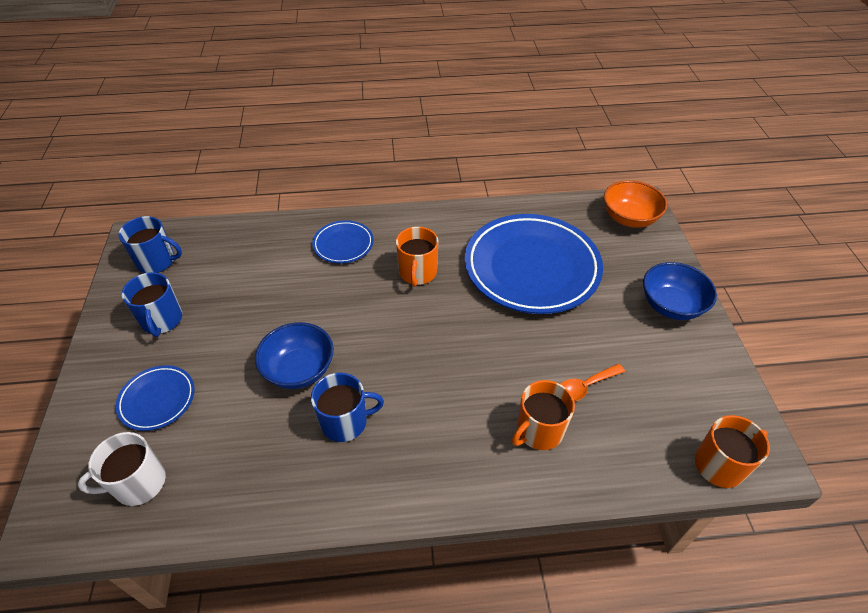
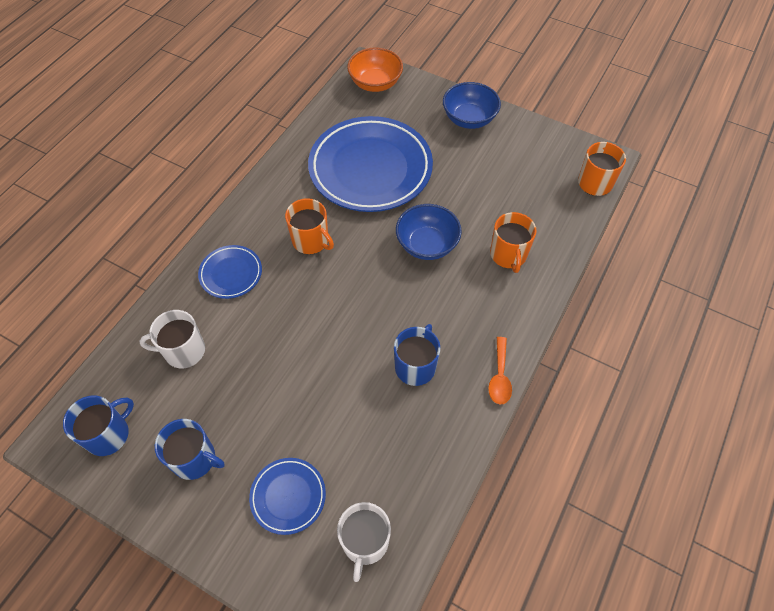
camera: 55 degrees left, 10 degrees up
blue bowl [255,322,334,389] -> blue bowl moved to [396,204,462,260]
orange spoon [560,364,625,402] -> orange spoon moved to [488,337,512,404]
none -> white mug [139,310,205,368]

